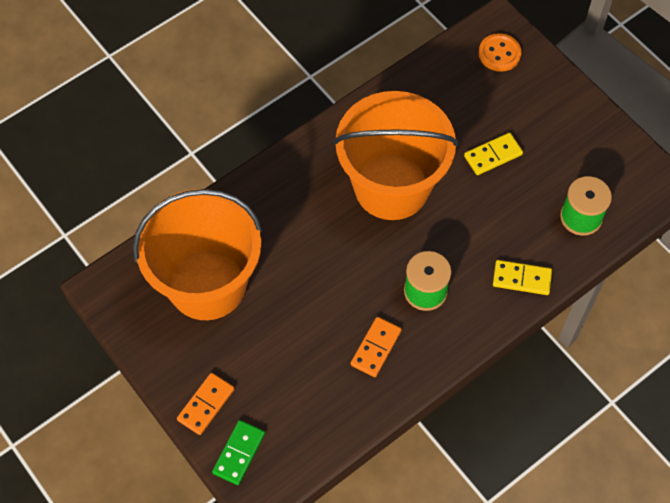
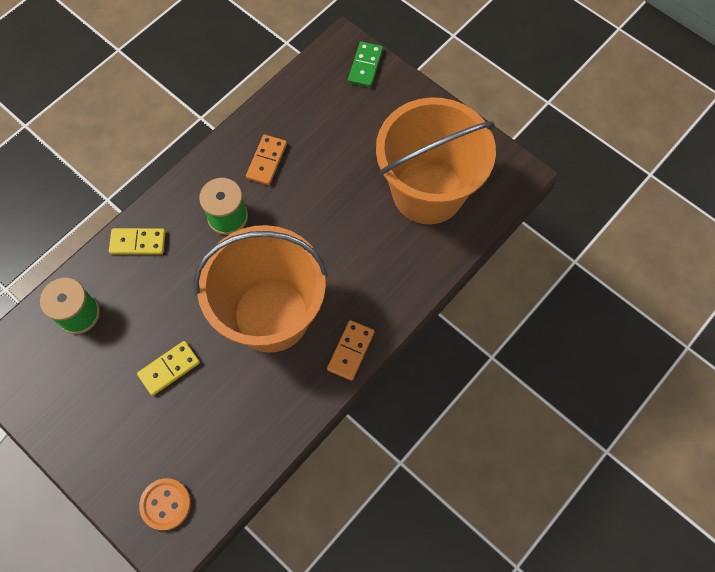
camera: 170 degrees right, 5 degrees up
orange domino [177,373,234,435] -> orange domino moved to [327,320,374,381]

